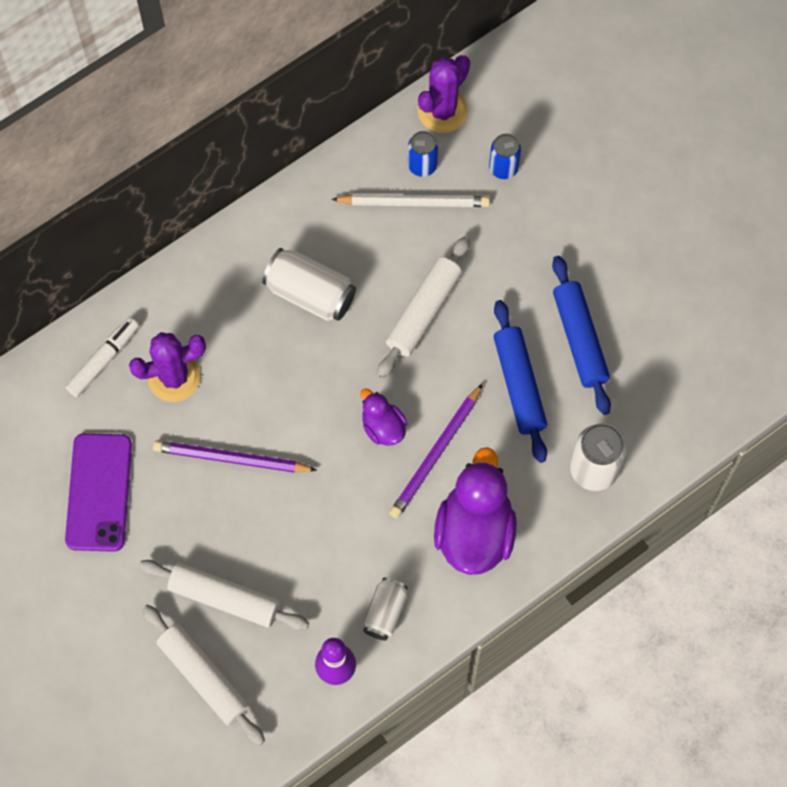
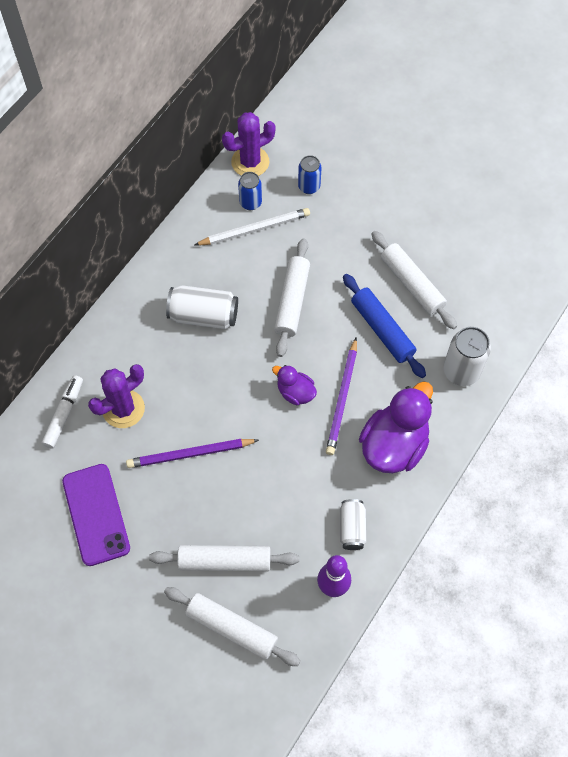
camera: 20 degrees left, 5 degrees down
purple cactus [418,55,470,133] -> purple cactus turned 45 degrees clockwise [222,112,276,176]
purple duck [434,447,517,575] -> purple duck turned 45 degrees clockwise [359,381,433,473]
blue rolling pin [552,256,611,415] -> white rolling pin [371,231,457,329]

